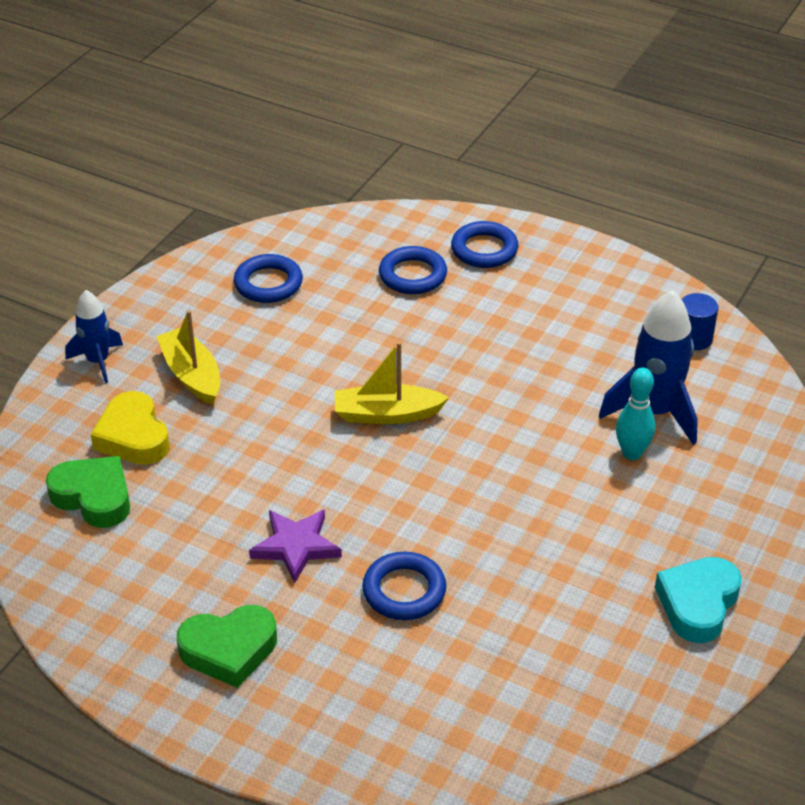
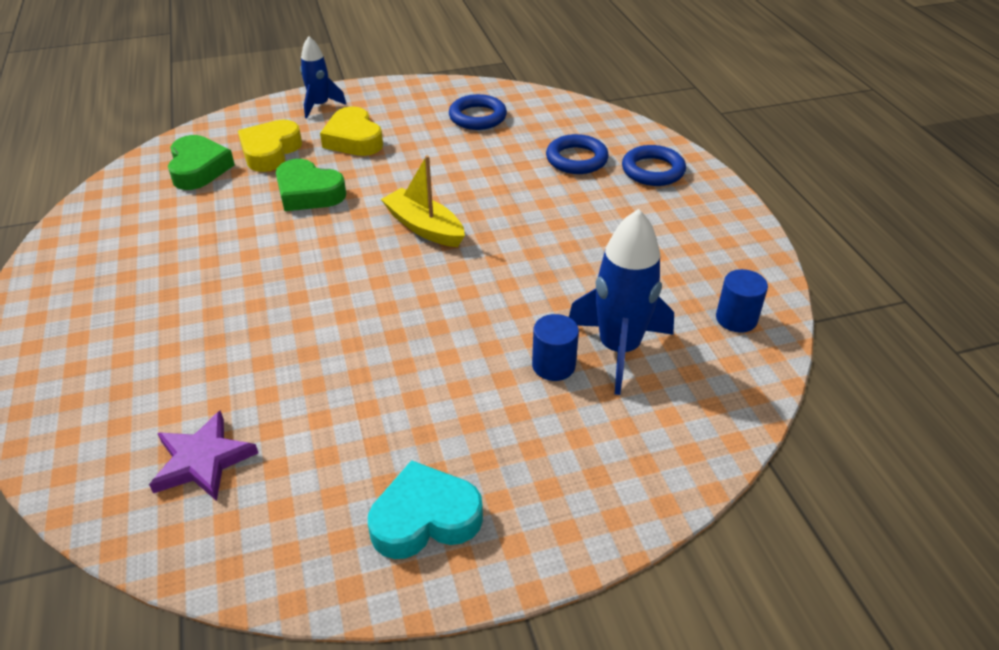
camera: 45 degrees right, 0 degrees up
yellow boat [156,310,220,405] -> yellow heart [320,107,383,156]
green heart [177,605,277,688] -> green heart moved to [276,159,346,211]
purple star [249,509,342,583] -> purple star moved to [149,410,258,501]
blue ring [362,552,446,620] -> none
turquoise bowling pin [616,368,655,460] -> blue cylinder [532,314,579,381]

